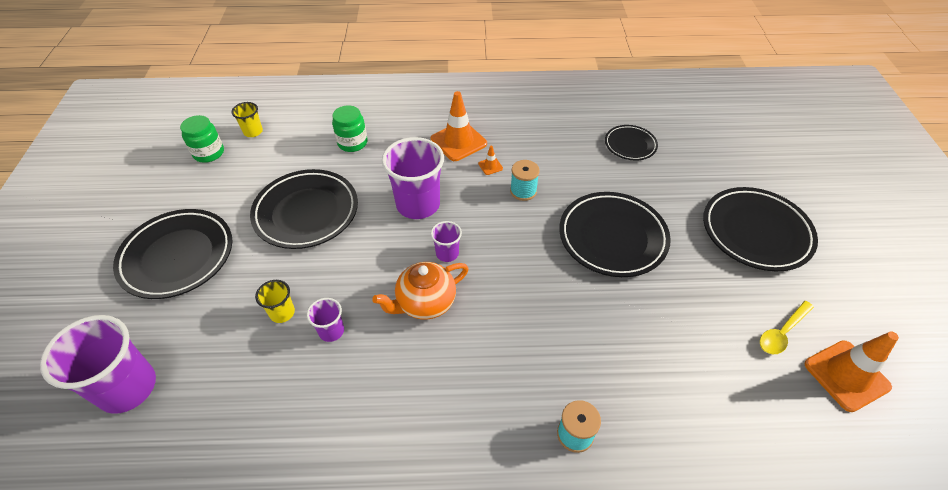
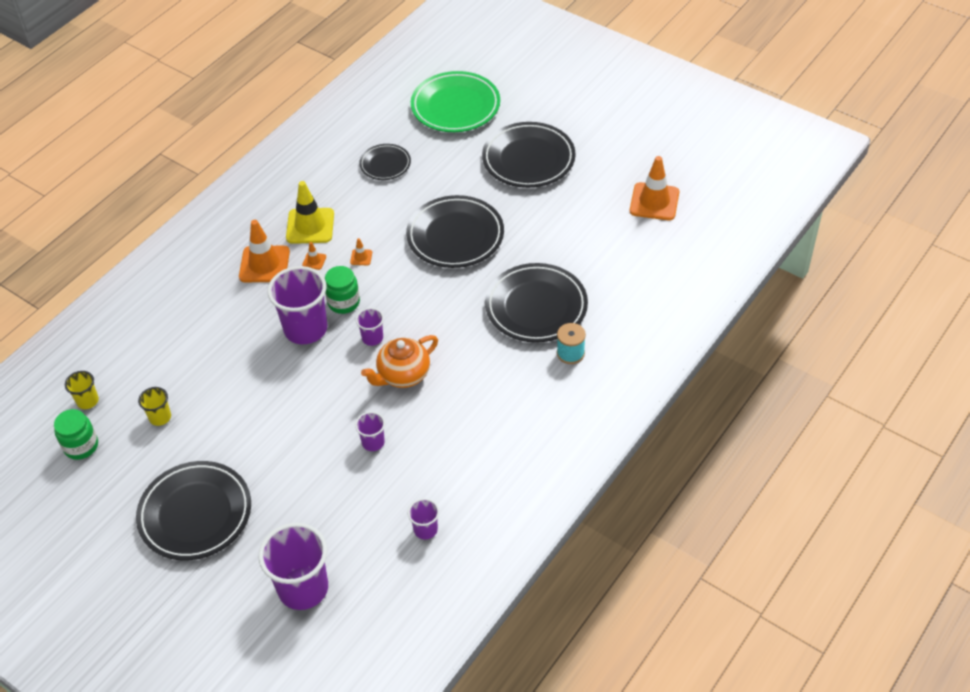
camera: 50 degrees left, 0 degrees up
black plate [250,169,358,249] -> black plate moved to [485,263,588,343]
yellow cup [255,280,295,323] -> yellow cup moved to [138,387,171,426]
green jar [332,105,367,152] -> green jar moved to [325,266,360,314]
orange teapot [372,262,469,320] -> orange teapot turned 45 degrees clockwise [361,335,438,388]
turquoise spool [510,160,540,201] -> orange traffic cone [350,238,372,265]
yellow spoon [760,301,814,354] -> none
none -> yellow traffic cone [286,181,334,244]
none -> purple cup [408,498,439,539]
none -> green plate [411,71,500,132]

